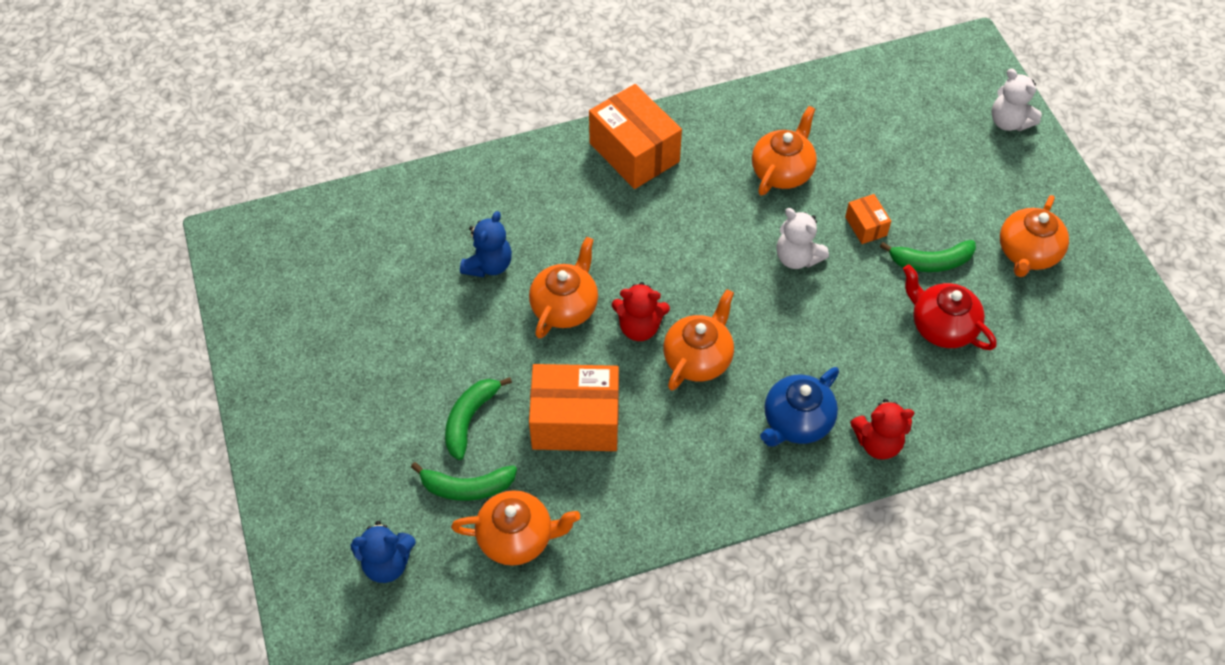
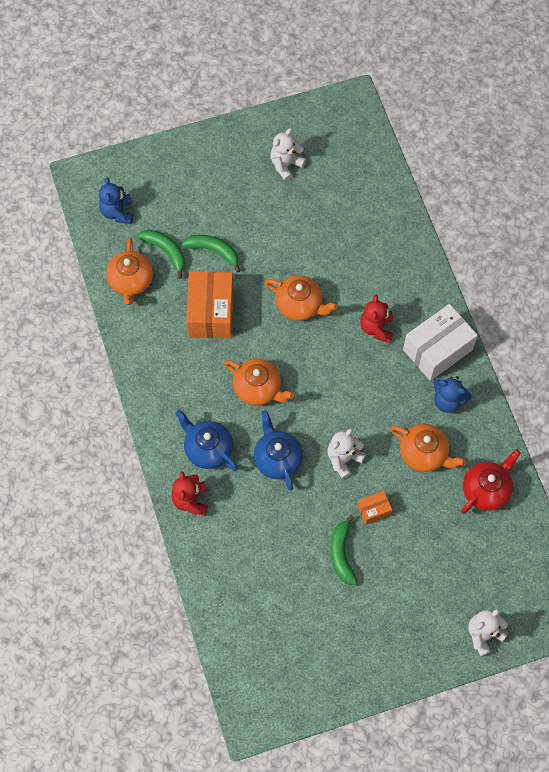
camera: 90 degrees right, 10 degrees up
green banana [411,462,517,501] -> green banana turned 135 degrees clockwise [137,230,185,279]
blue teddy bear [460,211,512,277] -> blue teddy bear moved to [434,376,472,413]
orange box [589,84,682,189] -> white box [403,304,478,381]
red teddy bear [612,282,670,341] -> red teddy bear moved to [360,294,394,343]
red teapot [903,264,996,350] -> red teapot moved to [461,449,521,514]
orange teapot [1000,195,1069,277] -> none
none -> blue teapot [254,411,303,490]
none -> white teddy bear [270,128,307,181]

